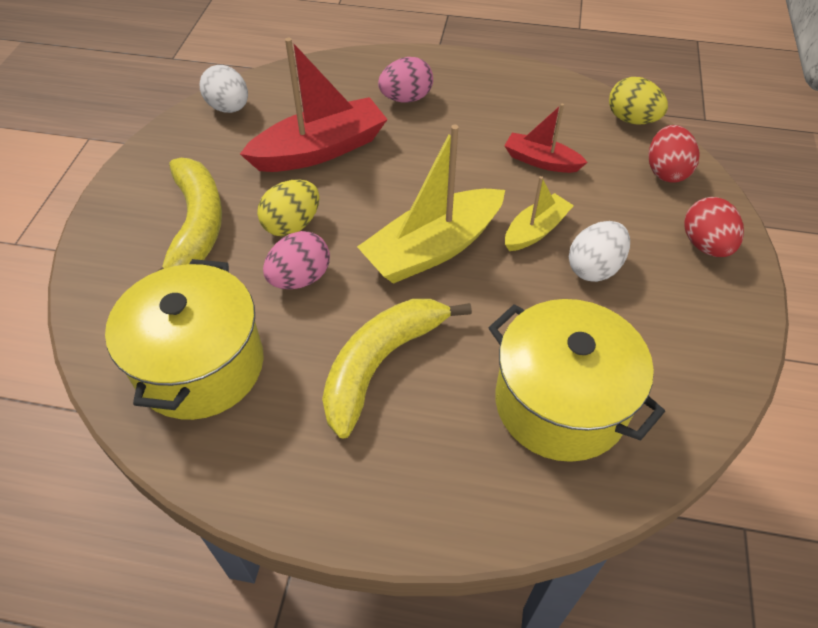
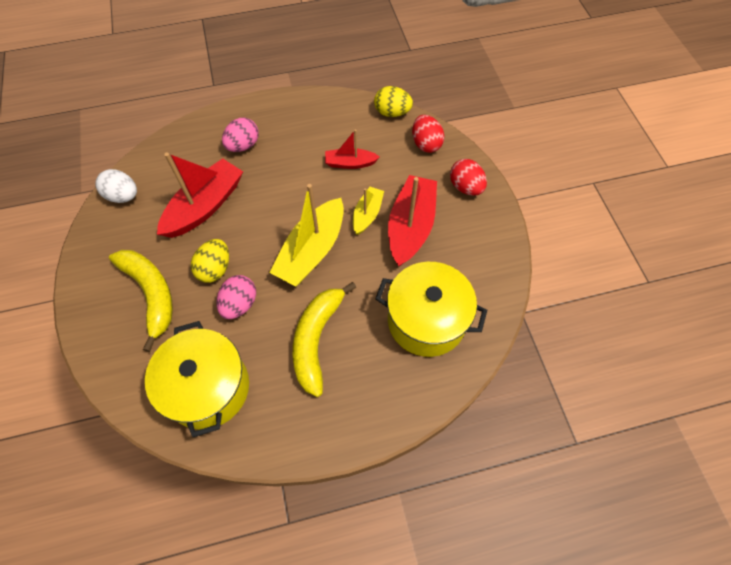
camera: 25 degrees left, 10 degrees up
white egg [569,221,630,282] -> red boat [388,175,437,266]

